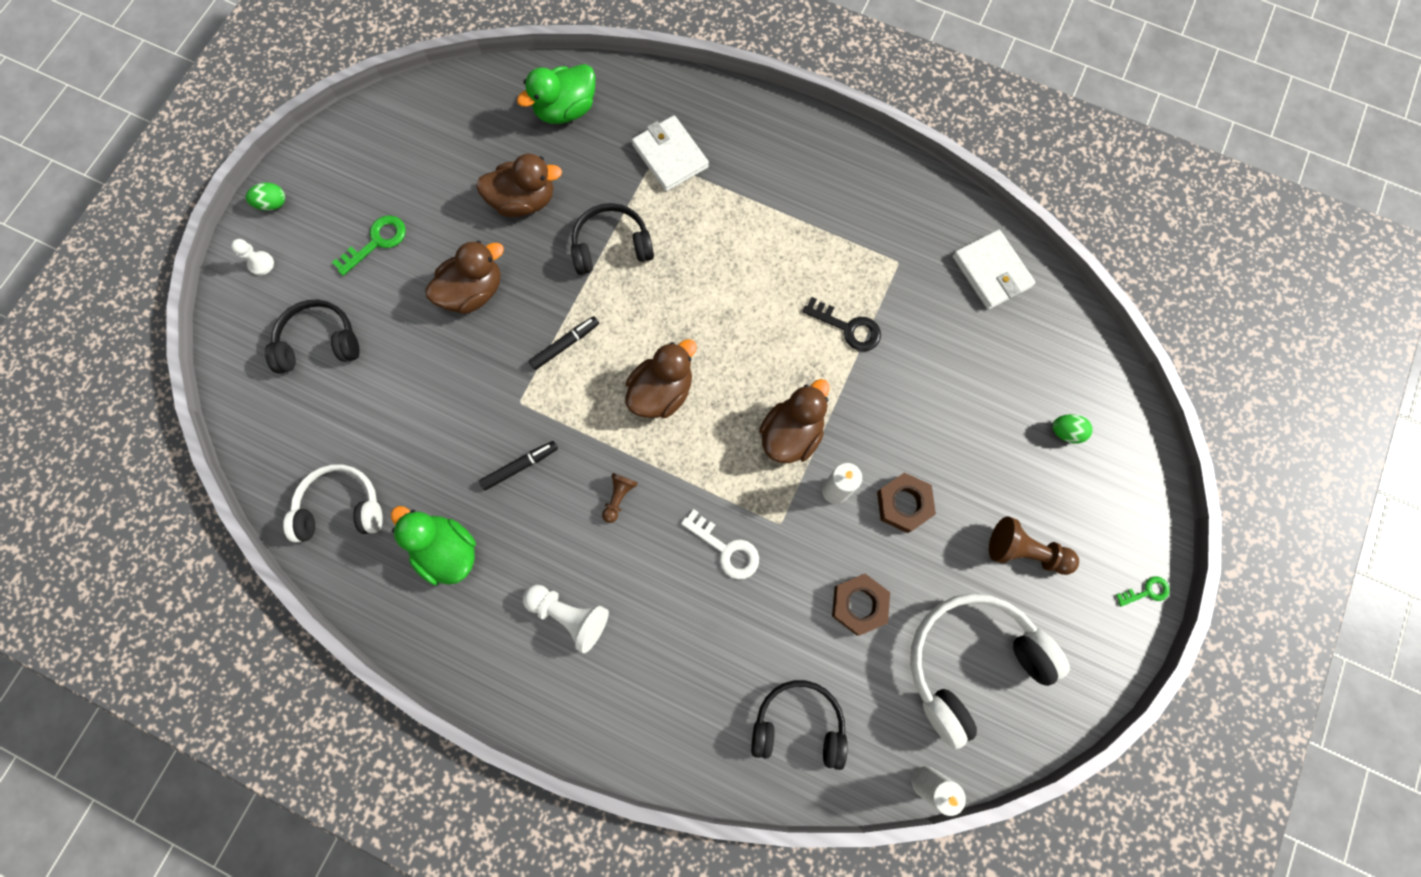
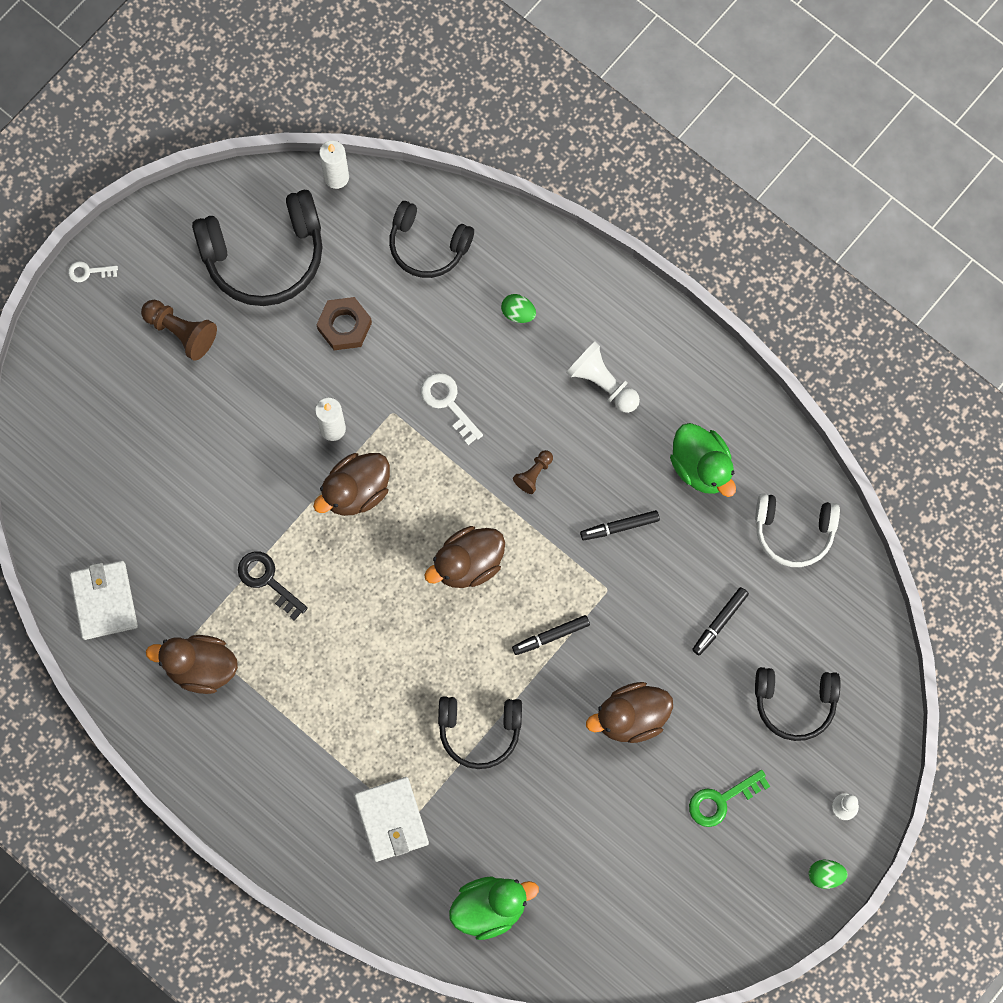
camera: 165 degrees left, 0 degrees up
brown duck [476,154,562,217] -> brown duck moved to [146,635,238,694]
brown nut [877,472,936,533] -> none
white headphones [910,593,1070,749] -> black headphones [192,190,322,306]
green egg [1052,414,1093,444] -> green egg moved to [501,294,536,323]
green key [1116,576,1170,607] -> white key [68,261,118,282]
none -> black marker [692,587,749,655]

